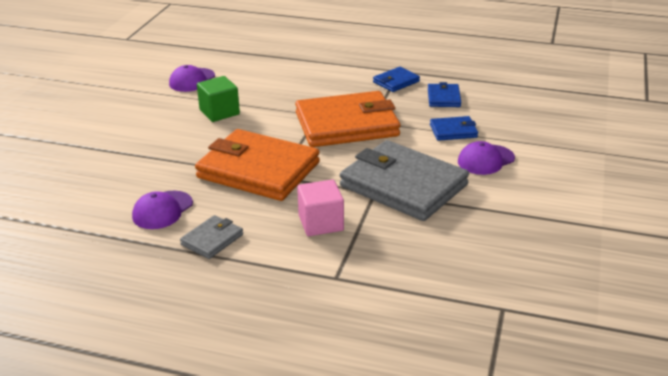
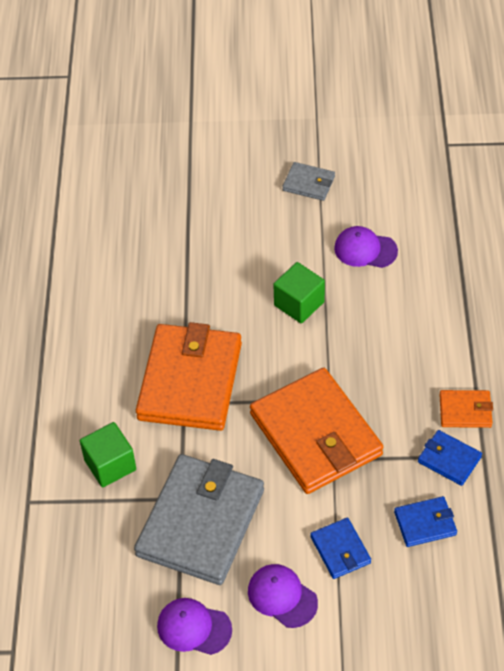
camera: 75 degrees right, 20 degrees up
purple cap [132,191,193,229] -> purple cap moved to [157,598,232,655]
grey wallet [180,215,243,259] -> grey wallet moved to [282,162,335,201]
pink cube [297,179,344,236] -> green cube [80,422,136,487]
none -> orange wallet [439,390,493,428]

